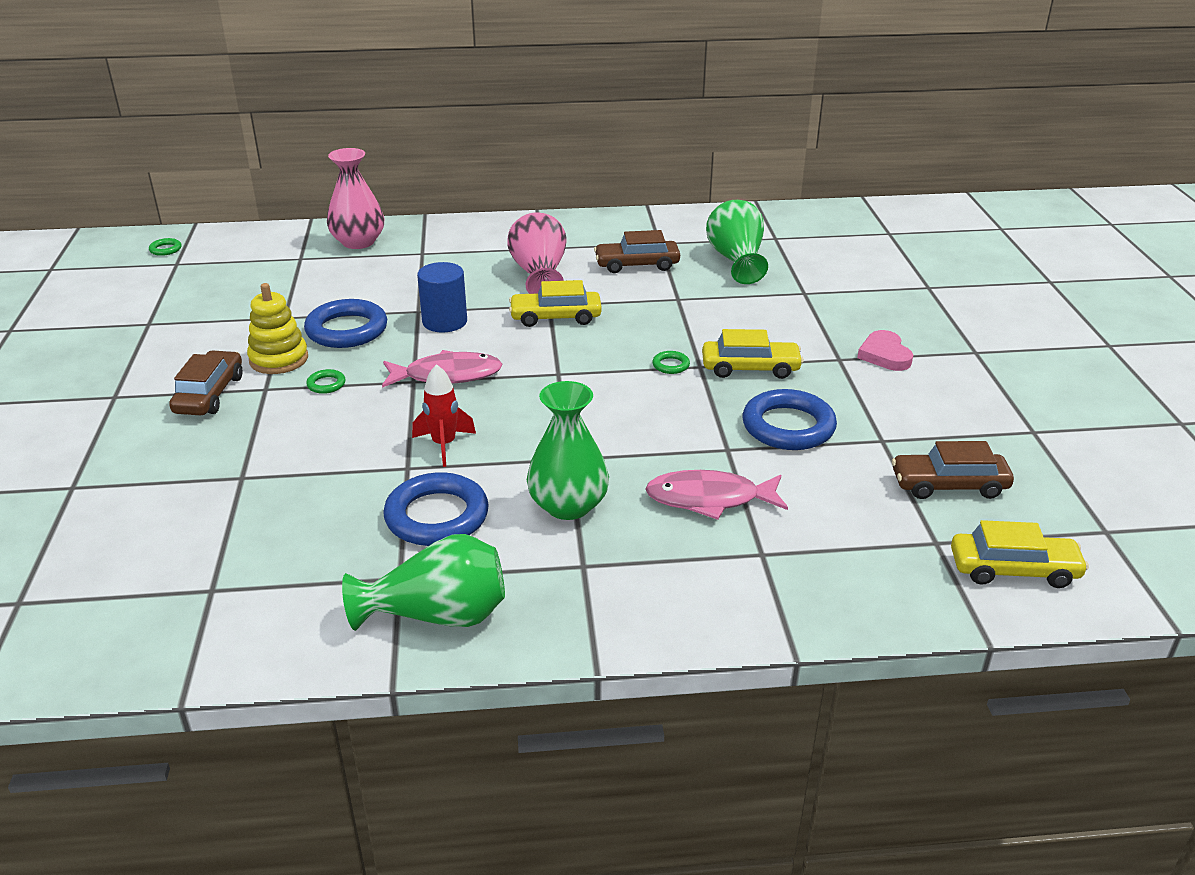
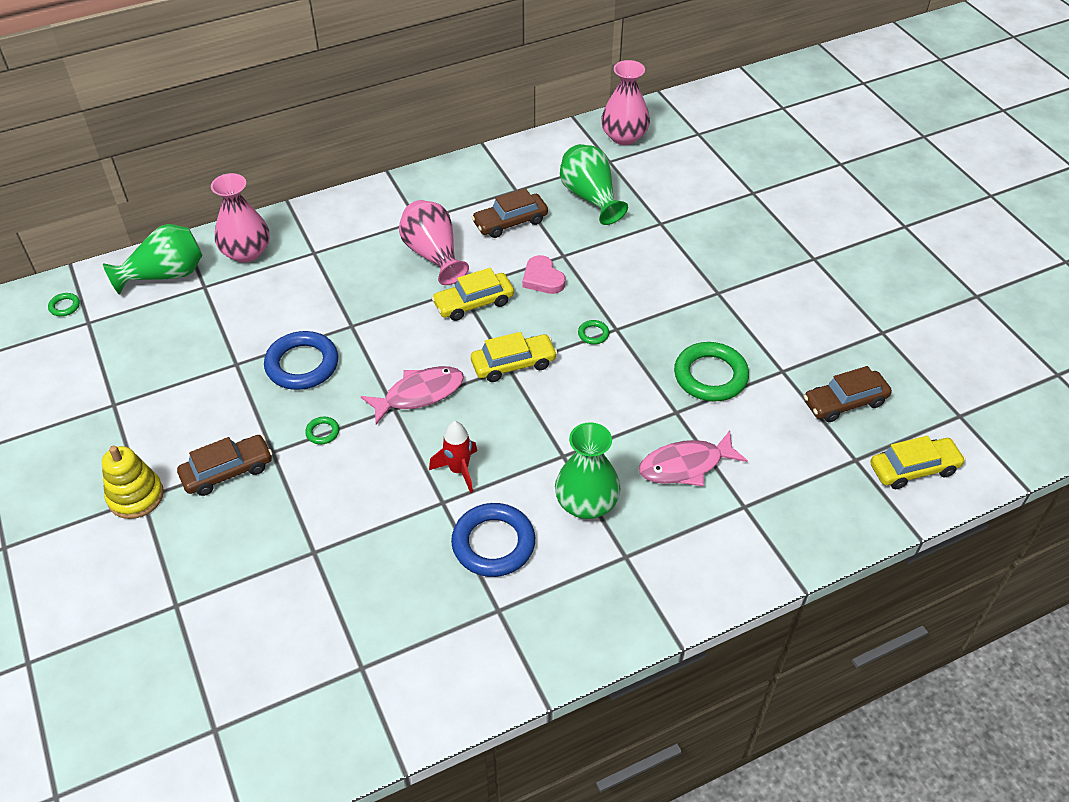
camera: 20 degrees left, 15 degrees up
brown car [169,350,243,415] -> brown car turned 75 degrees clockwise [177,435,272,496]
yellow stacking toy [247,283,308,374] -> yellow stacking toy moved to [102,445,164,519]
green vase [342,534,505,631] -> green vase moved to [103,224,202,295]
blue cylinder [417,262,467,333] -> none
yellow car [702,329,804,379] -> yellow car moved to [471,332,557,382]
blue ring [743,389,837,450] -> green ring [674,342,749,401]
pink heart [857,330,913,371] -> pink heart moved to [522,255,565,294]
none -> pink vase [601,60,650,145]

